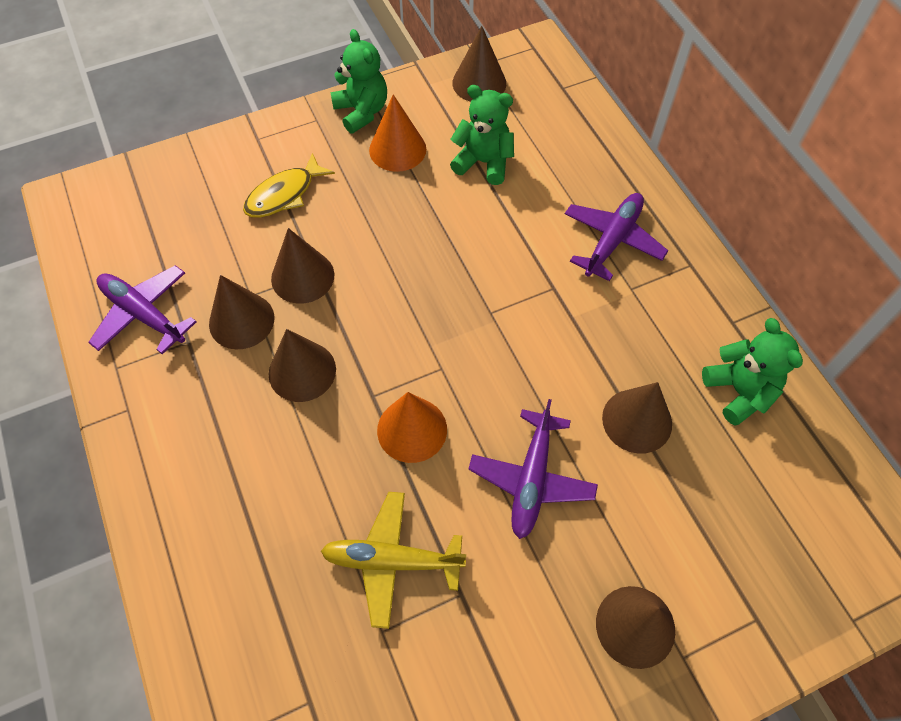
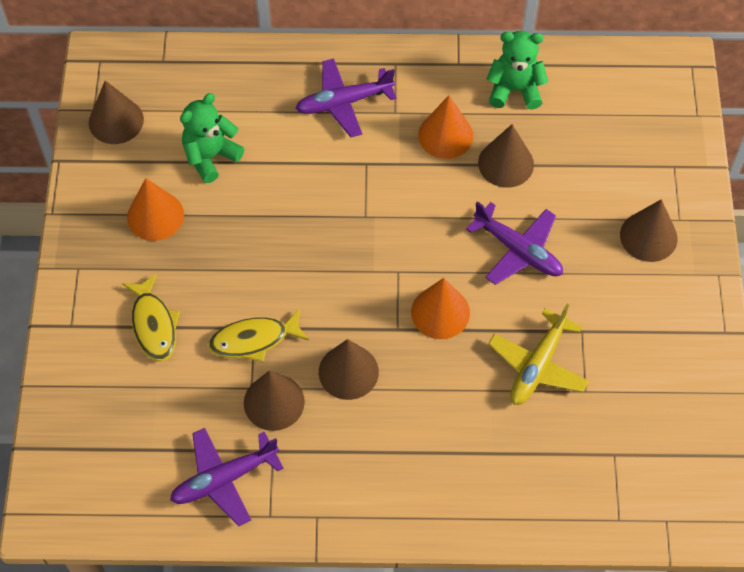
camera: 65 degrees left, 0 degrees up
brown cone [271,228,334,304] -> yellow fish [208,309,309,362]
green teddy bear [330,29,387,133] -> none
purple plane [565,193,669,281] -> purple plane turned 75 degrees counterclockwise [295,58,397,137]
none -> orange cone [418,95,473,159]

